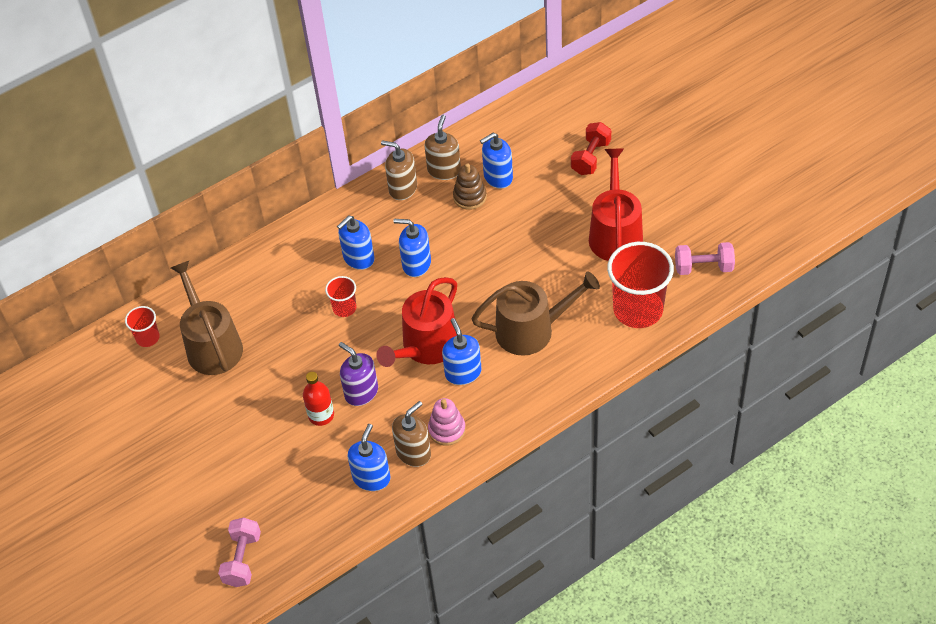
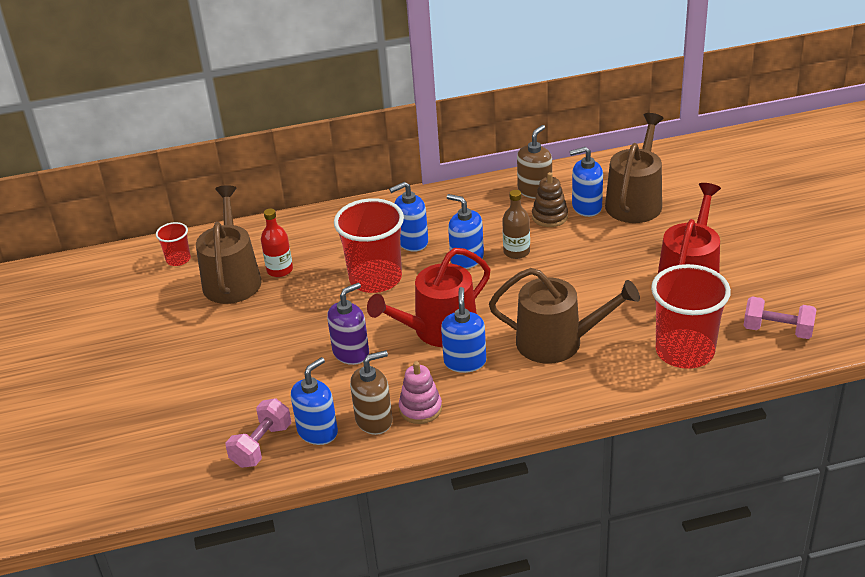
camera: 20 degrees right, 15 degrees down
pink dumbbell [218,518,261,587] -> pink dumbbell moved to [225,399,291,468]
red bottle [303,372,334,426] -> red bottle moved to [261,208,293,277]
red cup [325,276,356,317] -> red cup [334,198,404,293], size x2.06
purple soap dispenser [339,342,378,406] -> purple soap dispenser turned 75 degrees clockwise [327,283,369,365]
brown soap dispenser [381,140,417,200] -> none
red dumbbell [571,122,611,175] -> none
none -> brown bottle [502,190,530,259]
none -> brown watering can [605,113,664,223]

